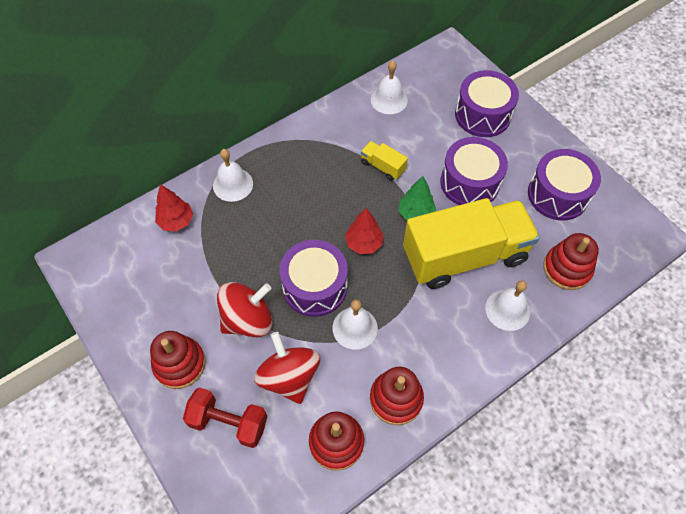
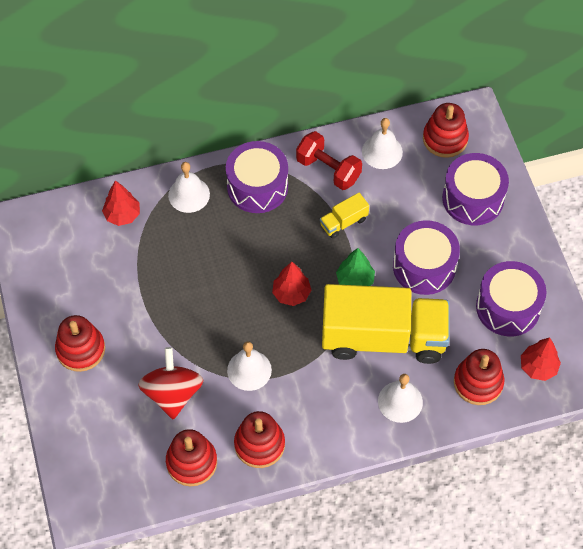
camera: 20 degrees right, 0 degrees up
red dumbbell [183,387,268,448] -> red dumbbell moved to [296,131,362,190]
red spinning top [217,282,272,337] -> none
purple drum [280,240,348,317] -> purple drum moved to [226,141,288,213]
yellow truck [361,141,408,181] -> yellow truck turned 90 degrees counterclockwise [320,193,369,239]
none -> red stacking toy [423,103,469,158]
none -> red tree [521,337,561,381]

